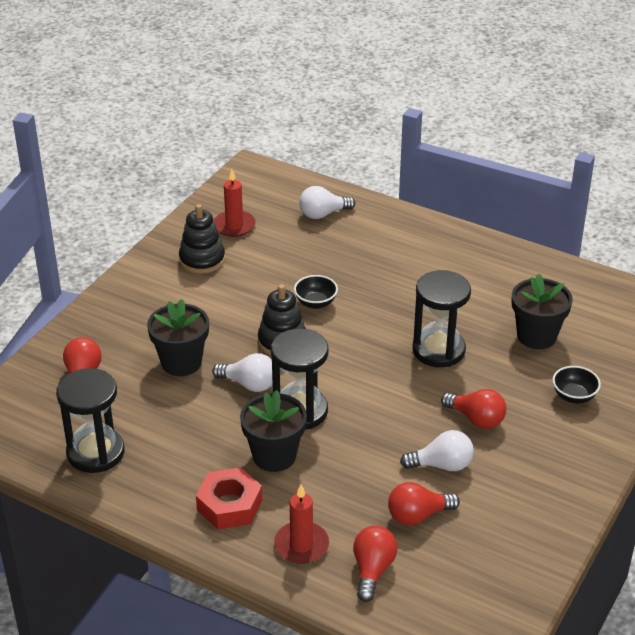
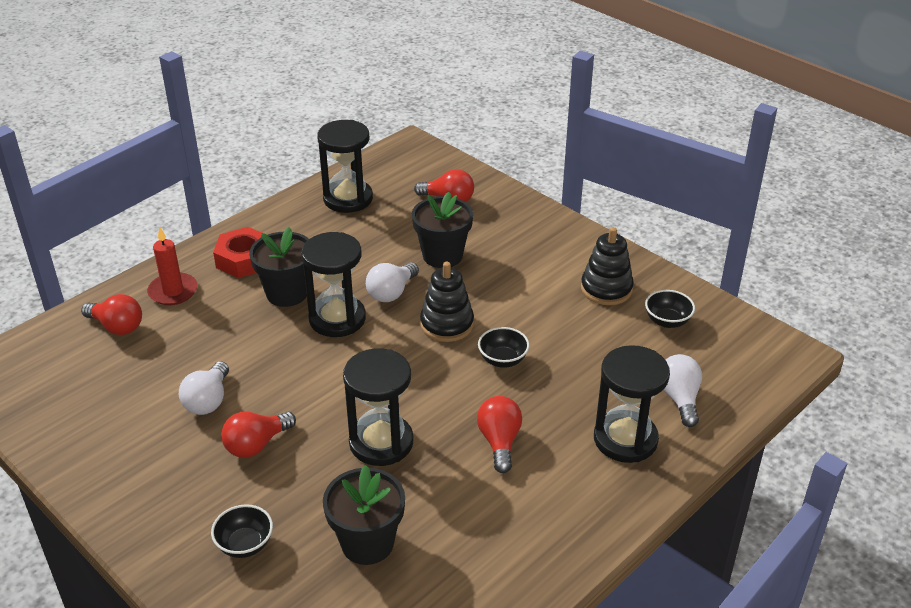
camera: 105 degrees right, 0 degrees up
red candle [214,169,256,237] -> black bowl [645,290,695,328]
red light bulb [388,482,460,525] -> red light bulb moved to [477,396,522,473]
none -> black hourglass [594,345,670,463]

